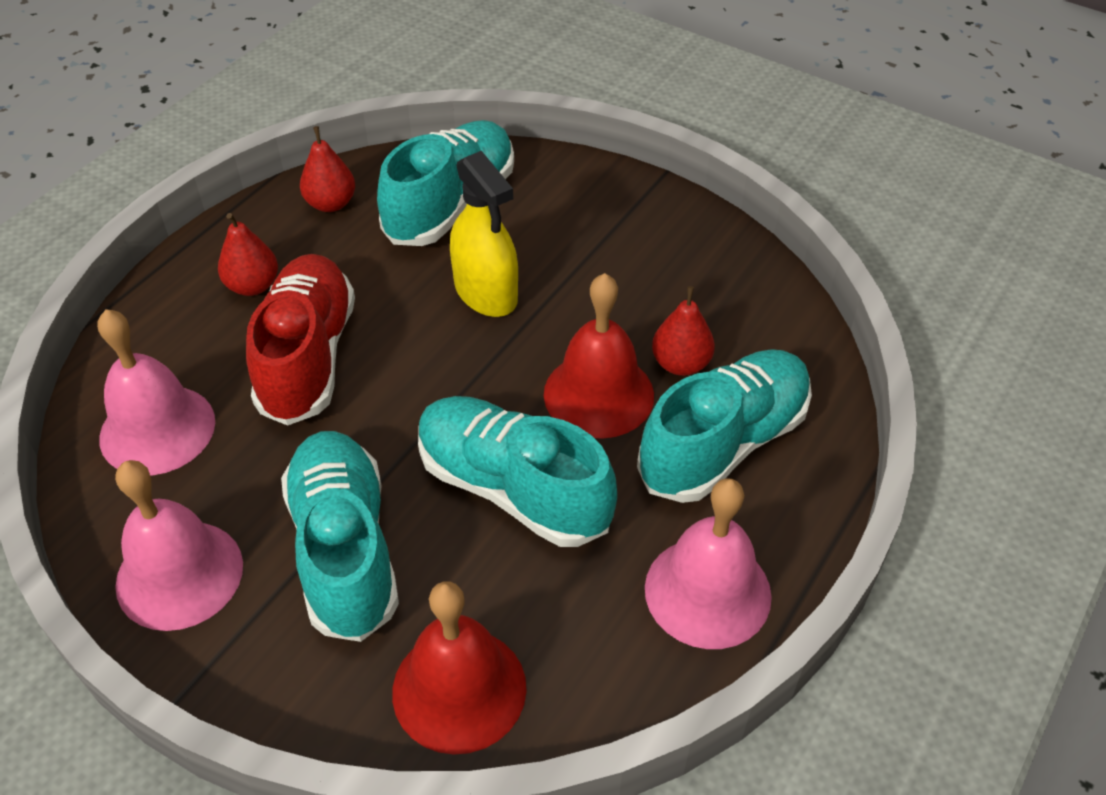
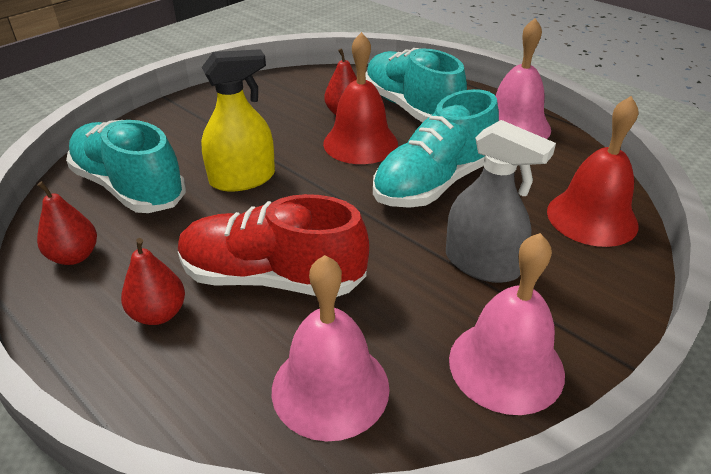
camera: 80 degrees left, 10 degrees down
turquoise shoe [281,431,399,642] -> grey spray bottle [446,120,556,283]

